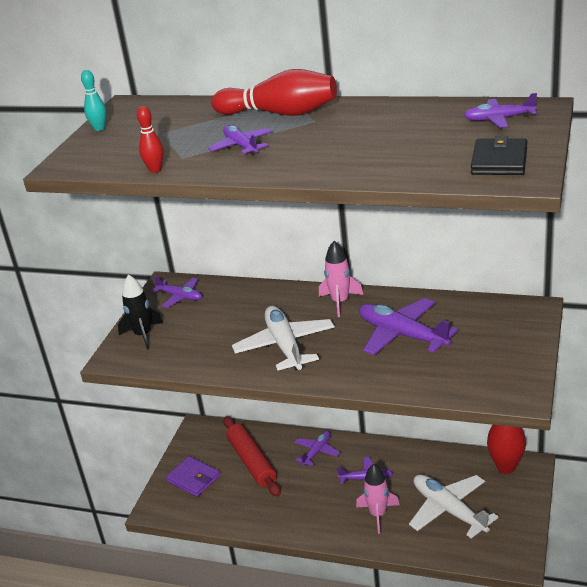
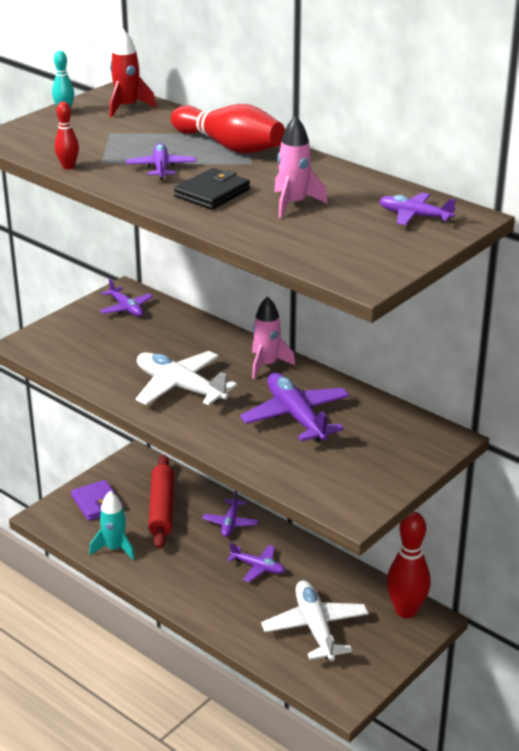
camera: 20 degrees right, 0 degrees up
black rocket [118,274,163,350] -> none
white plane [232,306,335,370] -> white plane turned 60 degrees counterclockwise [136,351,237,405]
purple plane [294,431,340,466] -> purple plane turned 135 degrees clockwise [202,490,258,537]
pink rocket [356,464,399,534] -> pink rocket moved to [274,115,328,218]
black wallet [471,136,527,175] -> black wallet moved to [174,168,250,210]
none -> turquoise rocket [89,491,135,560]
none -> red rocket [110,29,156,118]

